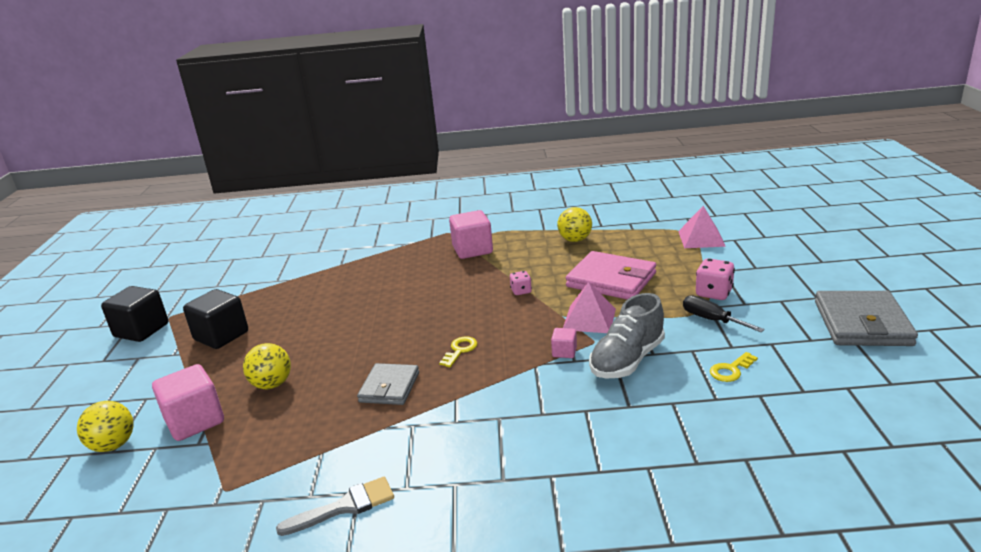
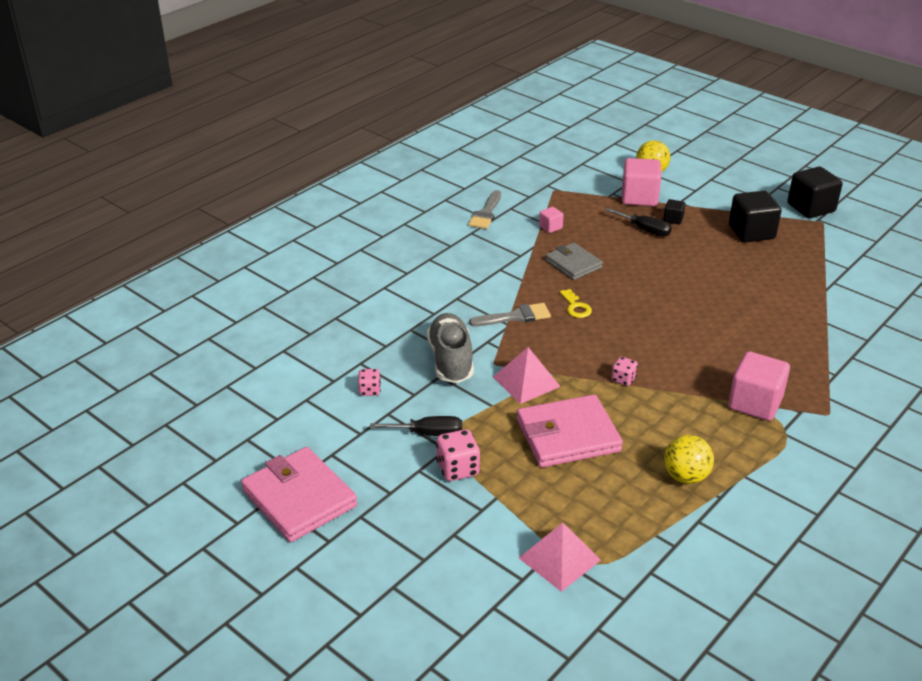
camera: 130 degrees right, 10 degrees up
yellow ball [243,343,291,389] -> black screwdriver [605,208,672,237]
pink cube [551,328,577,358] -> pink cube moved to [539,207,564,233]
yellow key [710,352,758,382] -> pink dice [358,369,381,396]
grey wallet [815,291,918,346] -> pink wallet [241,447,357,542]
none -> grey brush [469,303,551,326]
none -> black cube [663,199,685,225]

